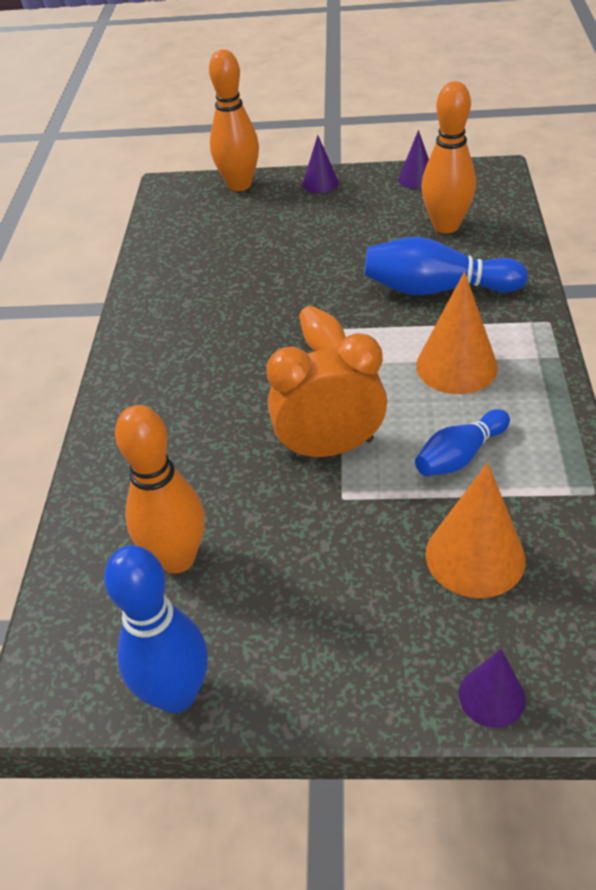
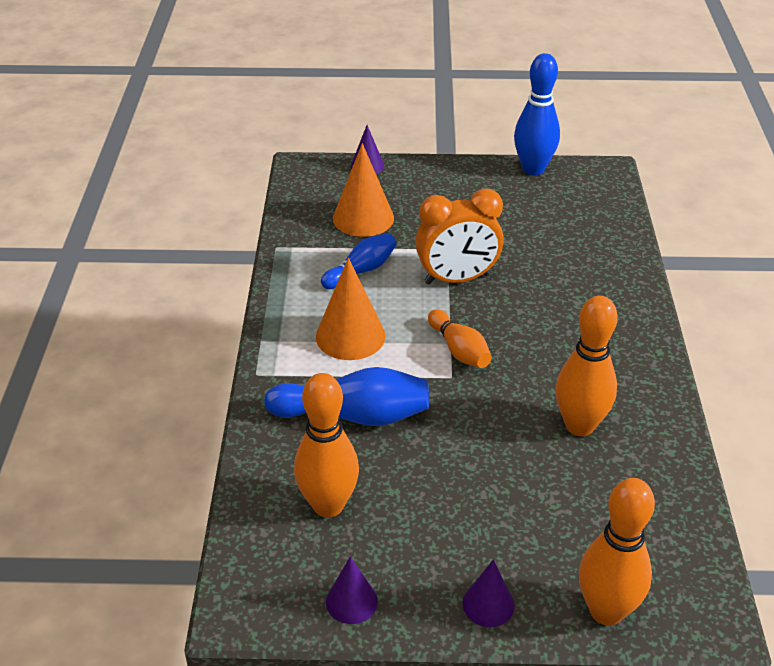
camera: 175 degrees right, 5 degrees down
orange bowling pin [115,405,205,573] -> orange bowling pin moved to [556,296,618,436]

